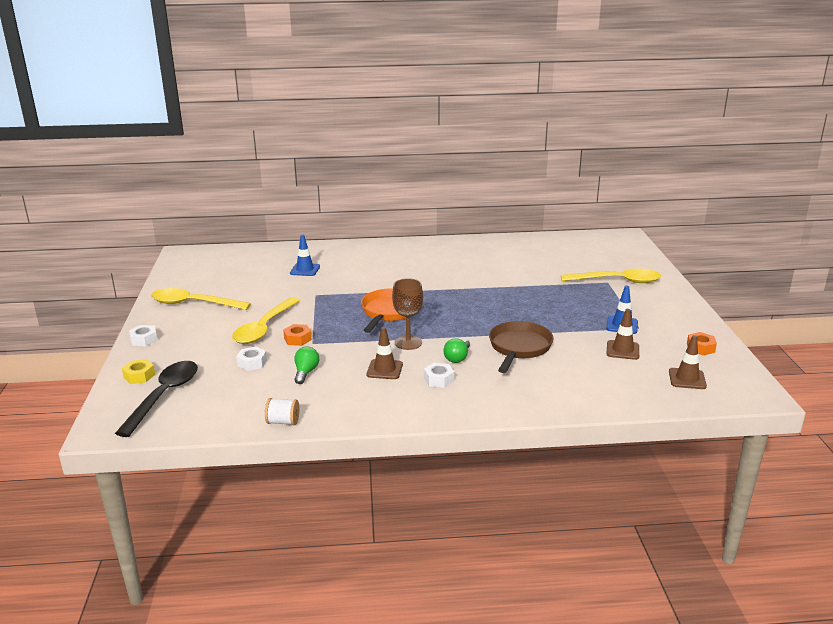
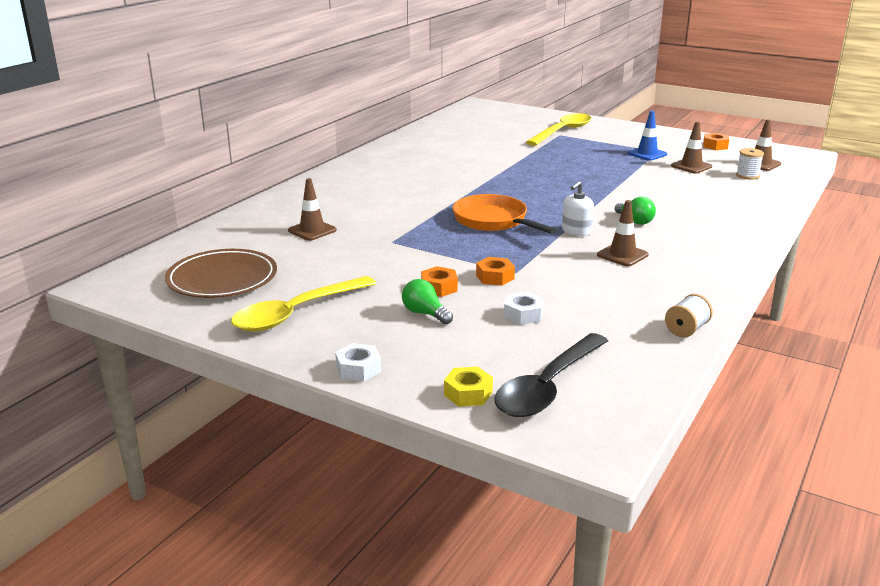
camera: 55 degrees left, 0 degrees up
black spoon [115,361,198,437] -> black spoon turned 105 degrees counterclockwise [494,333,608,417]
yellow spoon [232,297,300,344] -> orange nut [421,266,458,297]
blue traffic cone [290,234,320,276] -> brown traffic cone [288,178,337,241]
green light bulb [294,346,319,384] -> green light bulb moved to [402,279,453,324]
brown goblet [392,278,423,350] -> white soap dispenser [562,181,594,236]
white nut [424,363,454,388] -> none
brown pan [489,321,554,373] -> none
none -> brown plate [165,249,277,298]
none -> white spool [736,148,764,179]

